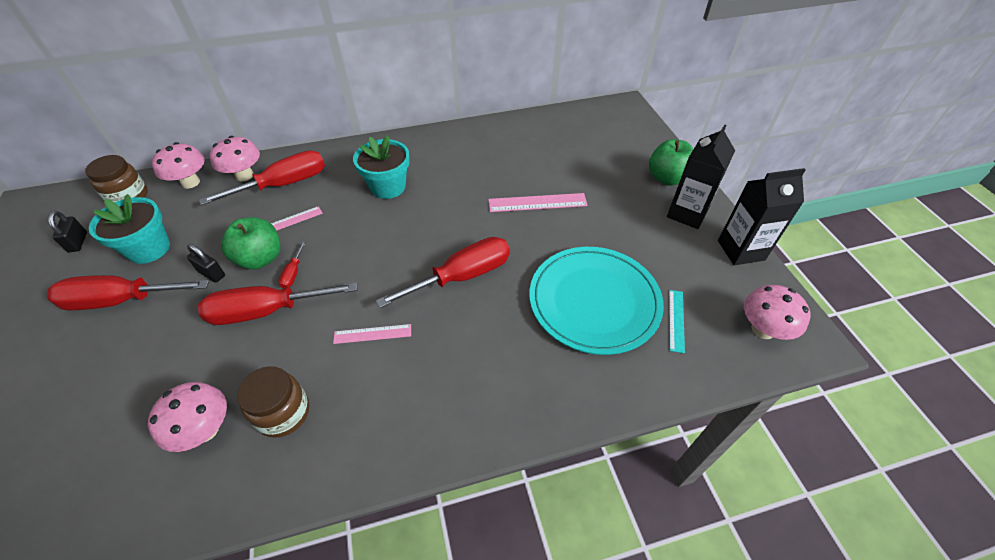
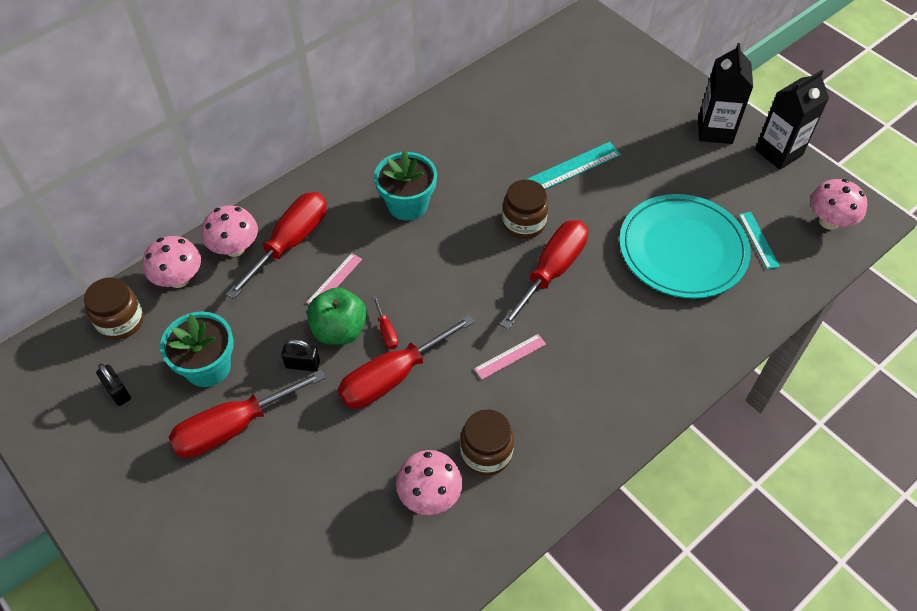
camera: 25 degrees left, 5 degrees up
pink ruler [488,193,588,212] -> turquoise ruler [525,142,621,189]
green apple [649,139,693,186] -> none
none -> brown jar [502,180,548,239]

